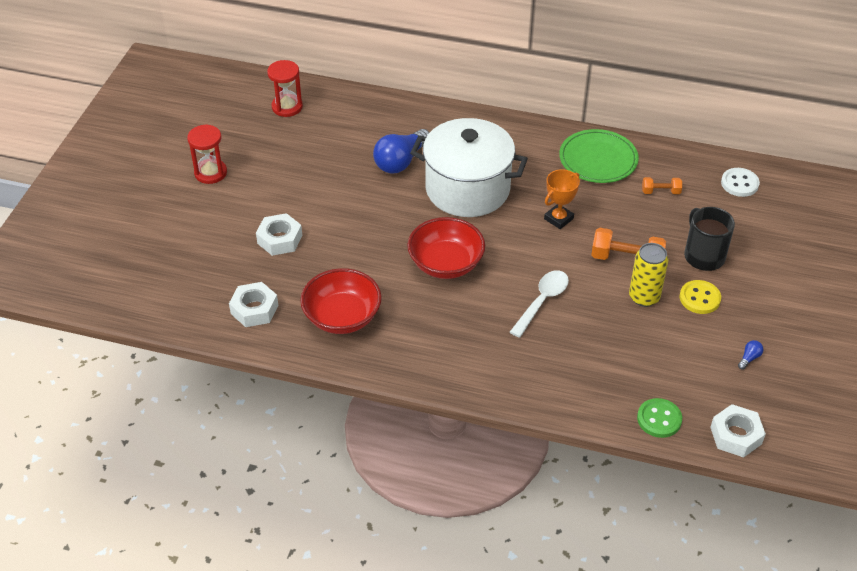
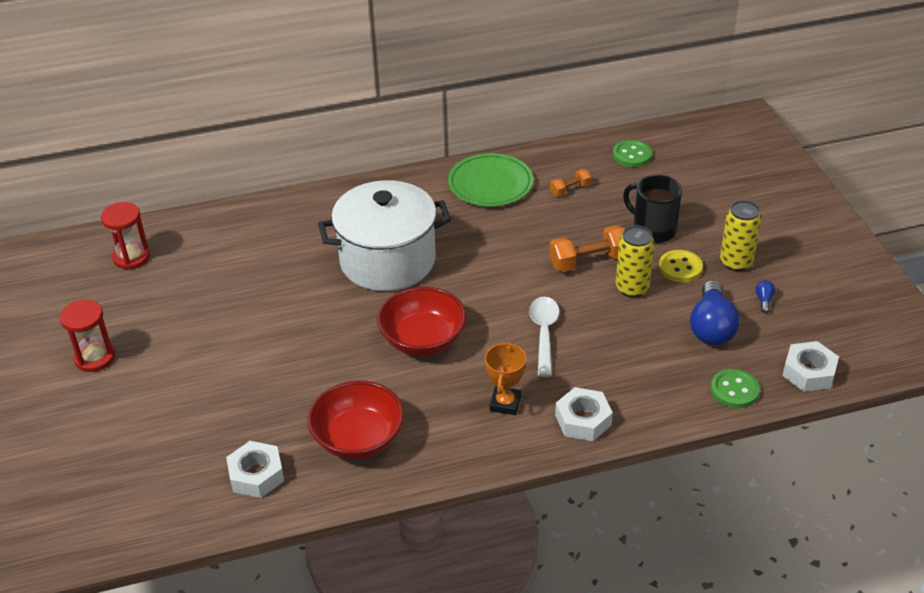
camera: 30 degrees left, 5 degrees down
white nut [256,213,302,256] -> white nut moved to [555,387,613,441]
blue light bulb [373,129,429,174] -> blue light bulb moved to [690,280,740,345]
orange trophy [544,169,580,229] -> orange trophy moved to [485,342,526,415]
white button [721,168,760,197] -> green button [613,140,652,167]
none -> yellow can [720,200,762,271]

